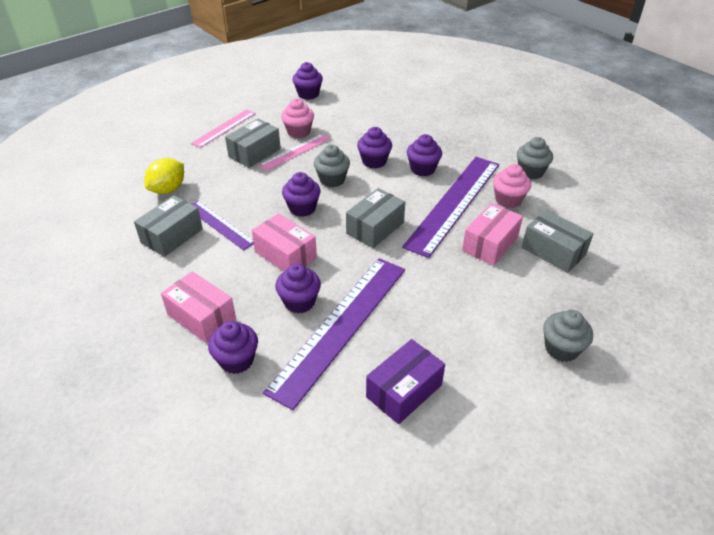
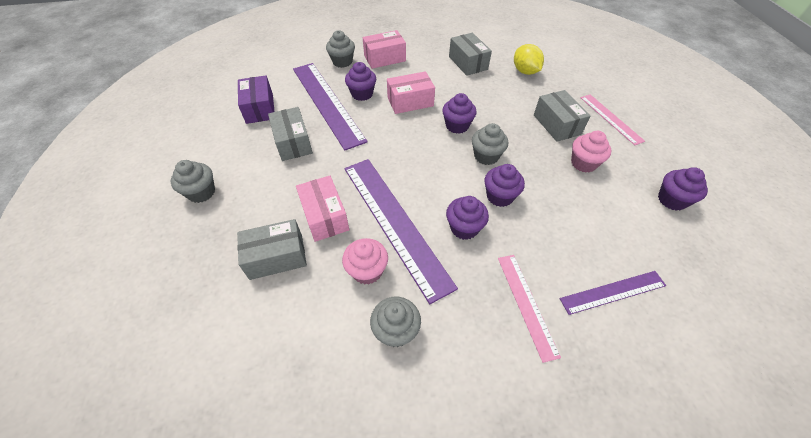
camera: 120 degrees right, 10 degrees up
purple ruler [192,201,254,250] -> purple ruler moved to [560,271,666,315]
purple cupcake [208,321,258,374] -> grey cupcake [326,30,355,68]
pink ruler [258,134,330,171] -> pink ruler moved to [498,255,561,363]
grey box [346,188,405,248] -> grey box moved to [268,107,313,161]

